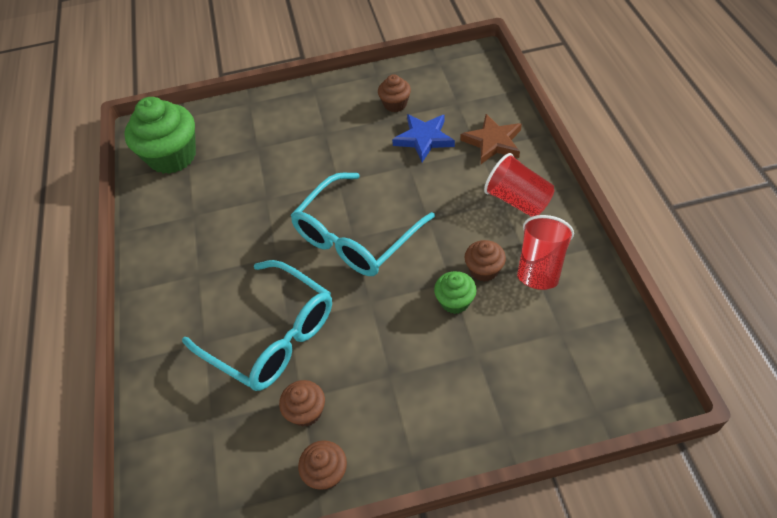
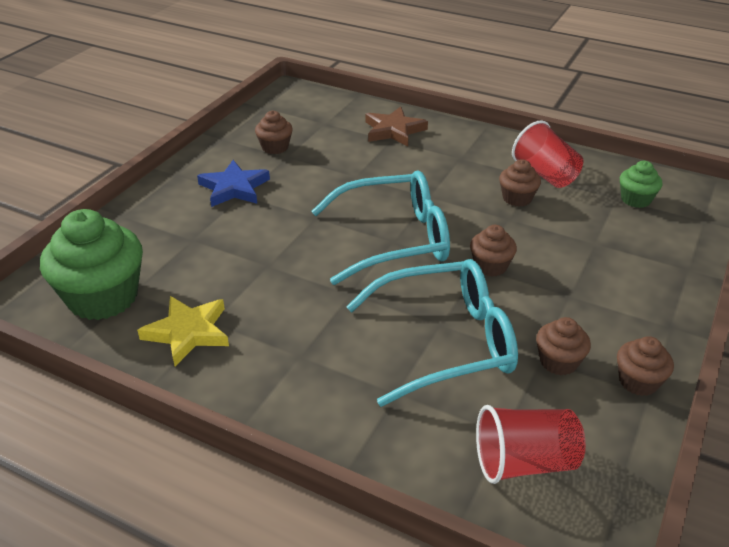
camera: 55 degrees left, 15 degrees down
turquoise glasses [290,172,435,276] -> turquoise glasses turned 90 degrees counterclockwise [311,170,450,285]
blue star [392,114,455,162] -> blue star moved to [197,160,270,207]
green cupcake [434,271,477,314] -> green cupcake moved to [620,161,662,208]
red cup [484,153,555,217] -> red cup moved to [476,405,586,484]
none -> yellow star [137,296,229,366]
none -> brown cupcake [470,225,517,277]

